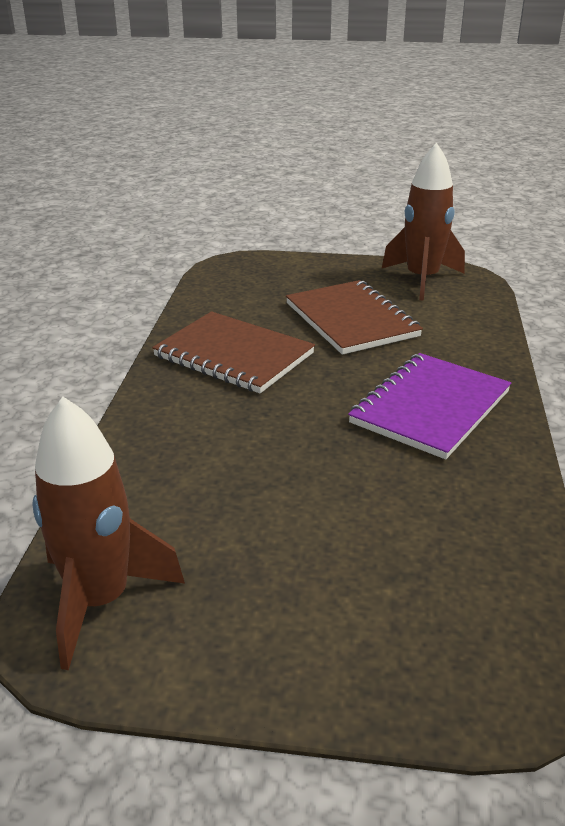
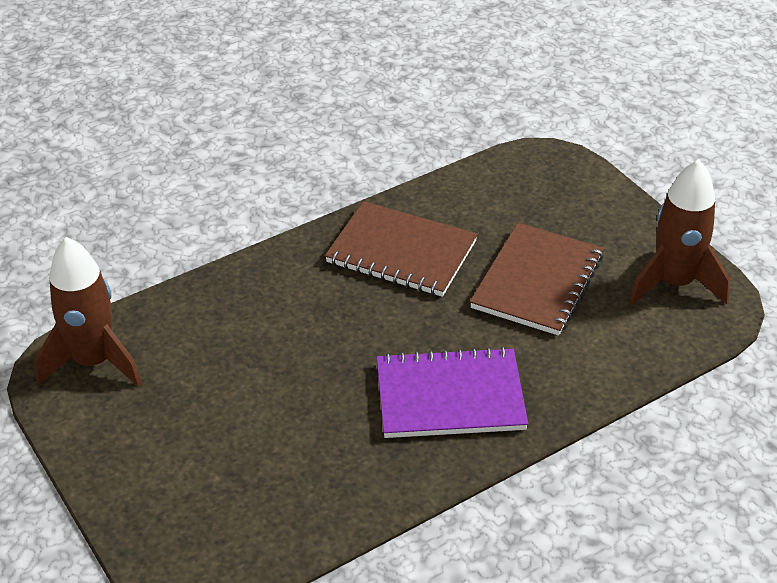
camera: 50 degrees right, 10 degrees up
brown notebook [152,311,315,393] -> brown notebook turned 60 degrees counterclockwise [325,201,478,297]

